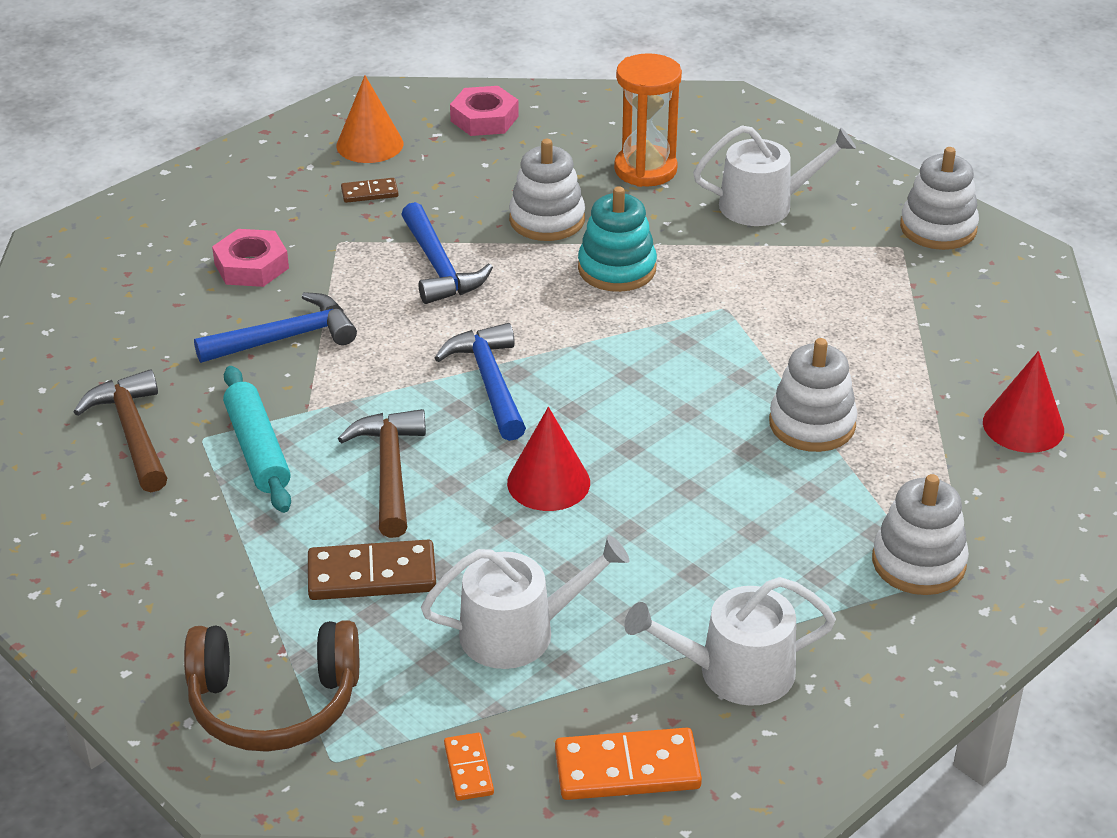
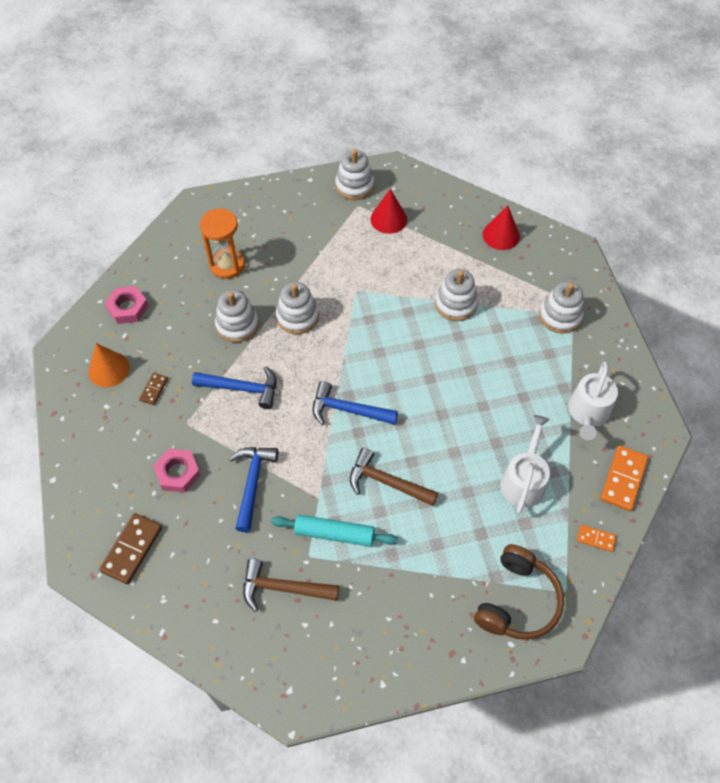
camera: 60 degrees left, 20 degrees up
brown domino [308,539,436,600] -> brown domino moved to [99,513,162,584]
red cone [507,407,590,511] -> red cone moved to [370,189,407,234]
turquoise stacking toy [578,186,657,292] -> white stacking toy [276,282,319,334]
white watering can [693,125,856,226] -> none

